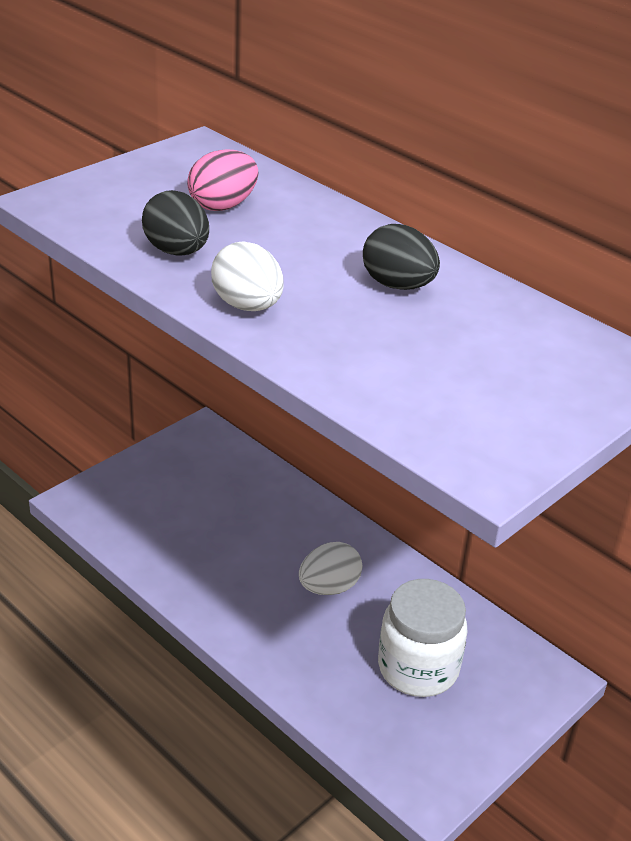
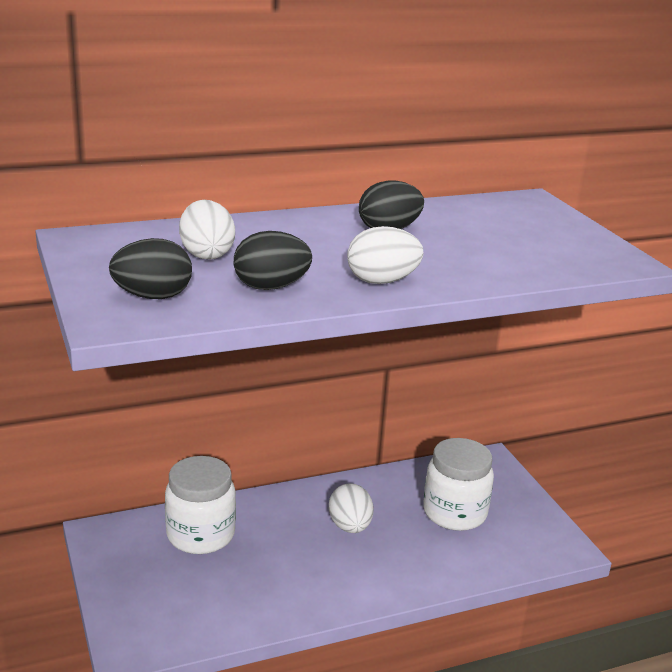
camera: 65 degrees left, 10 degrees down
pink egg [187,150,259,211] -> white egg [179,200,235,259]
none -> black egg [109,238,192,299]
none -> white jar [165,456,236,554]

